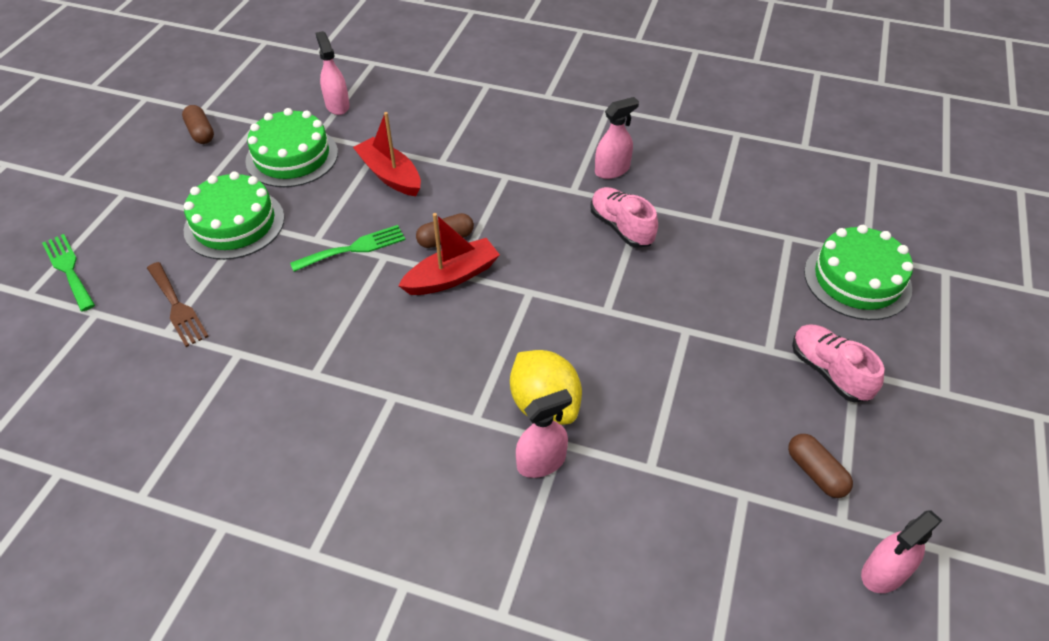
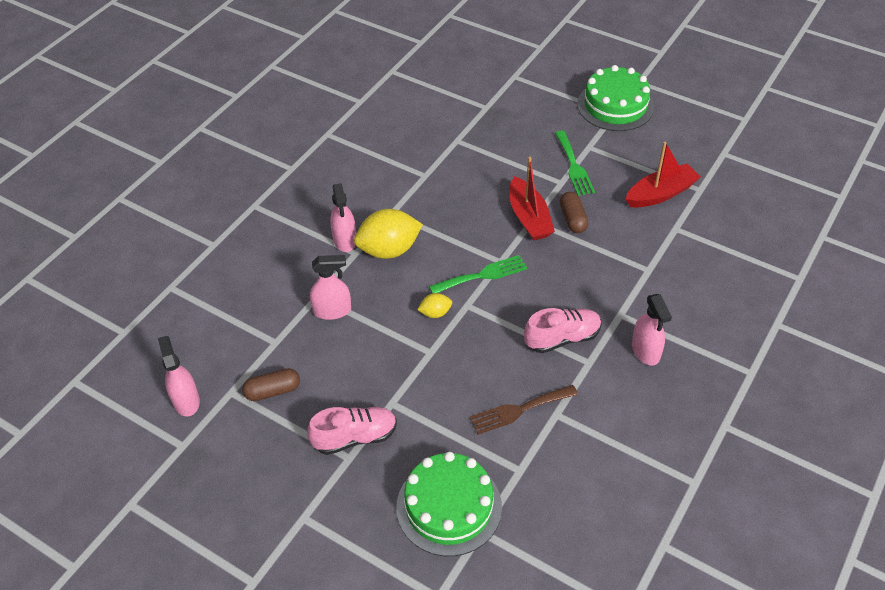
camera: 105 degrees right, 0 degrees up
green fork [42,234,95,312] -> green fork moved to [429,255,527,293]
brown fork [147,262,209,347] -> brown fork moved to [469,385,578,435]
brown capsule [182,105,214,144] -> none
green cake [245,108,338,187] -> none
pink spray bottle [316,31,350,115] -> pink spray bottle moved to [310,255,351,320]
none -> yellow lemon [417,293,452,318]

